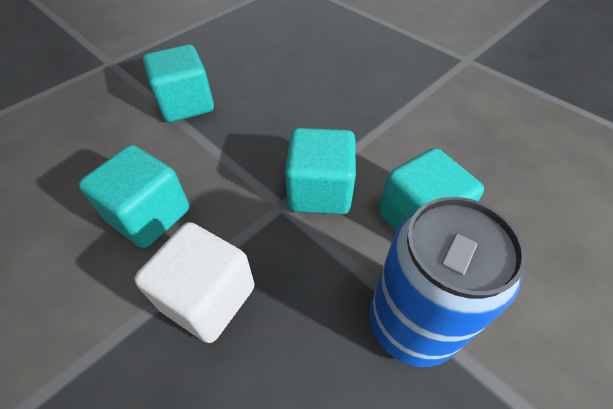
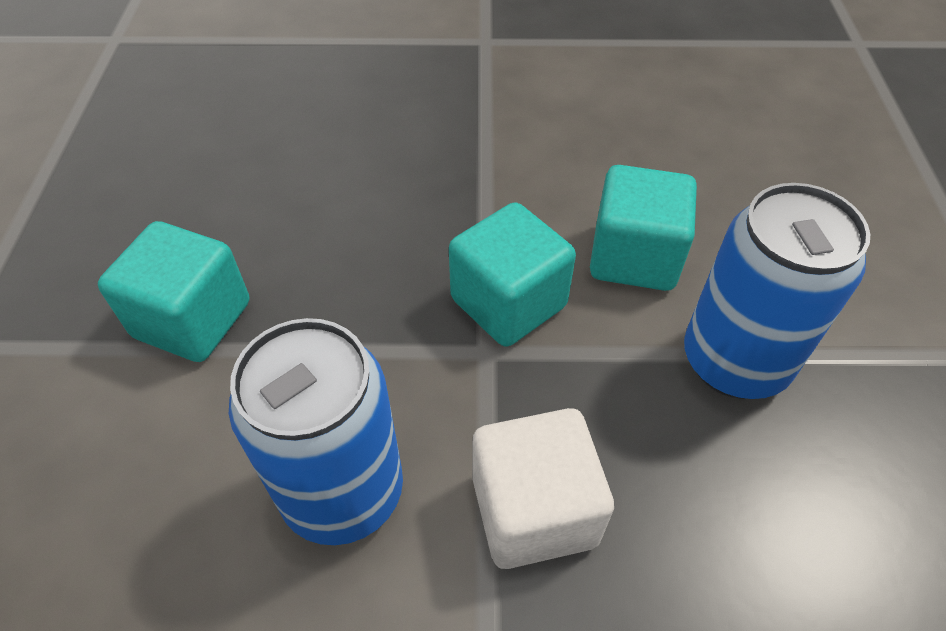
camera: 45 degrees left, 0 degrees up
turquoise cube [79,145,189,248] -> blue can [229,318,403,545]

